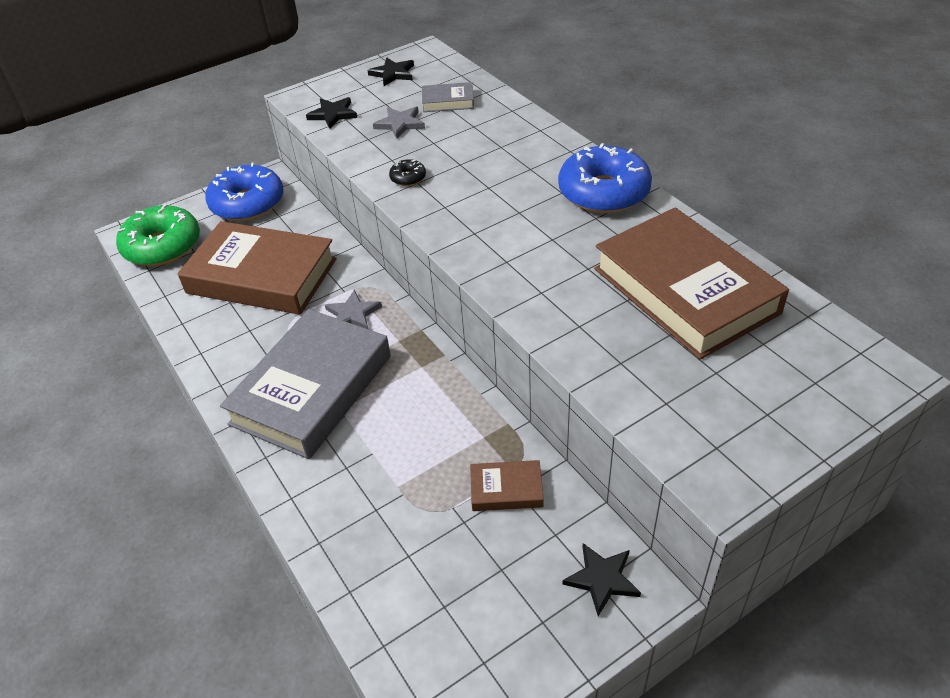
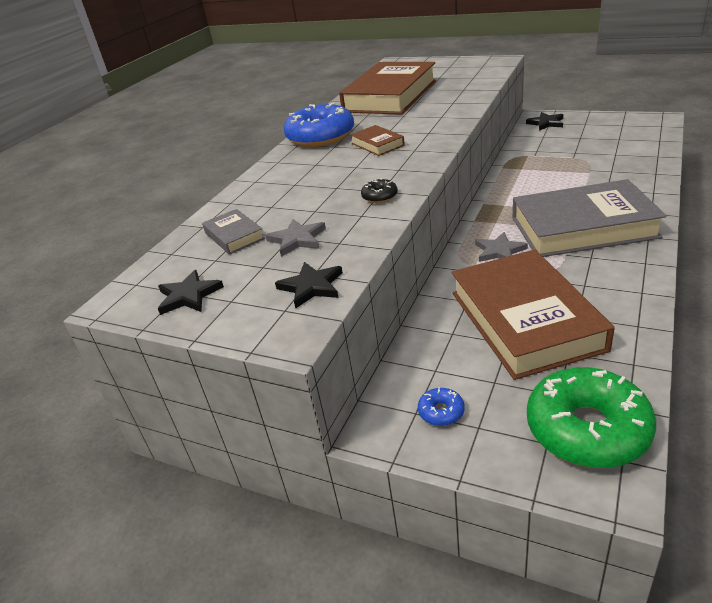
camera: 120 degrees left, 10 degrees down
blue donut [205,163,284,221] -> blue donut [418,388,465,426], size x0.42
brown book [470,460,544,511] -> brown book moved to [350,125,405,156]

